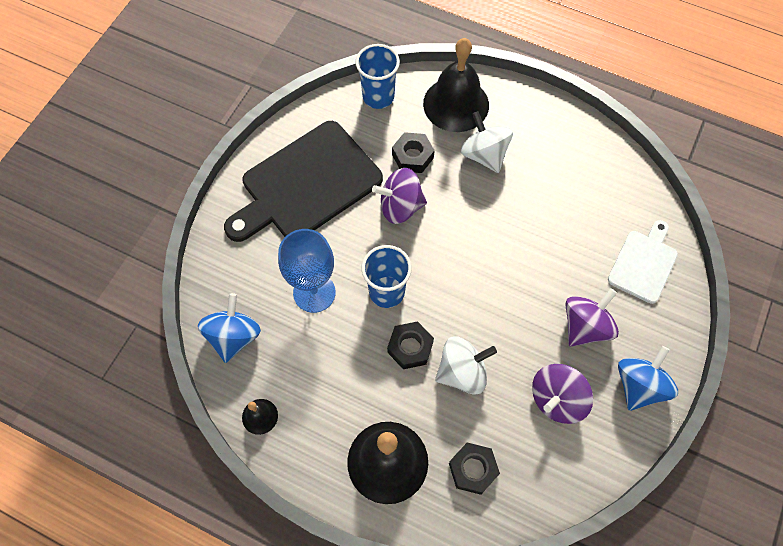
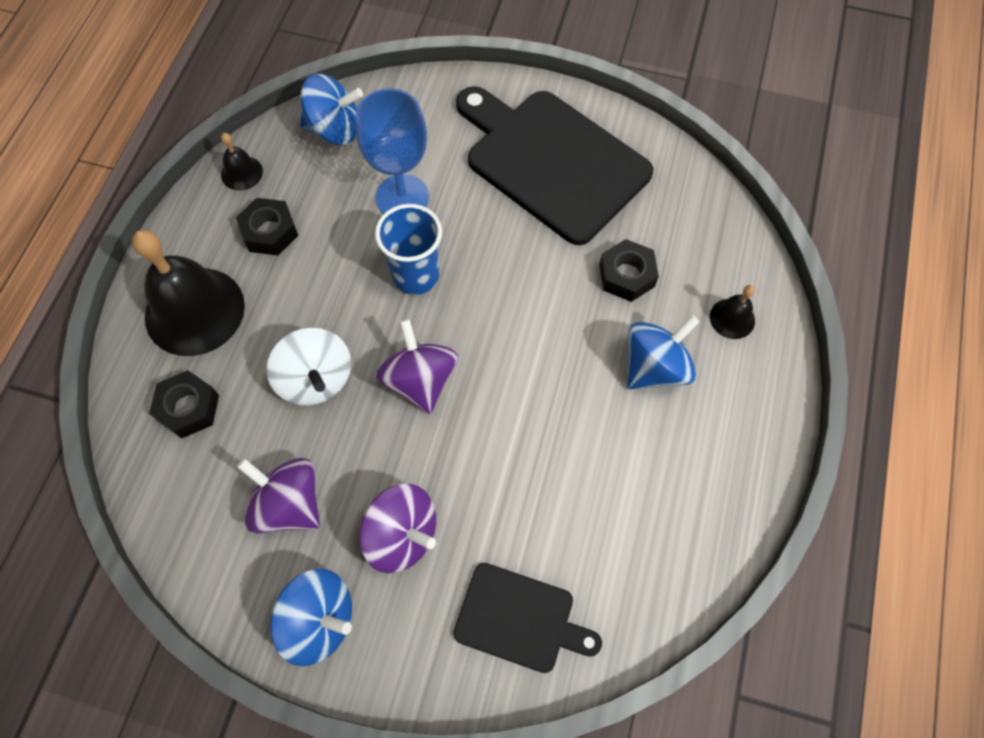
camera: 80 degrees right, 0 degrees up
blue cup [355,44,400,109] -> none
purple spinning top [372,168,427,224] -> purple spinning top moved to [376,319,458,414]
black nut [387,321,434,369] -> black nut moved to [236,198,298,255]
black bell [423,38,489,132] -> black bell [710,285,755,339], size x0.45
white spinning top [461,111,513,173] -> blue spinning top [627,315,700,389]
white cutting board [608,220,678,304] -> black cutting board [454,563,602,673]

